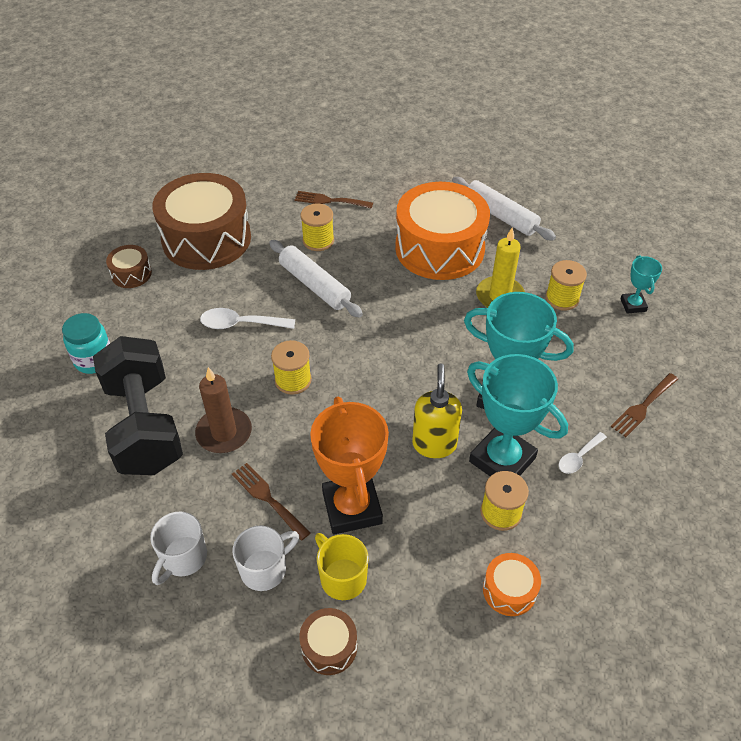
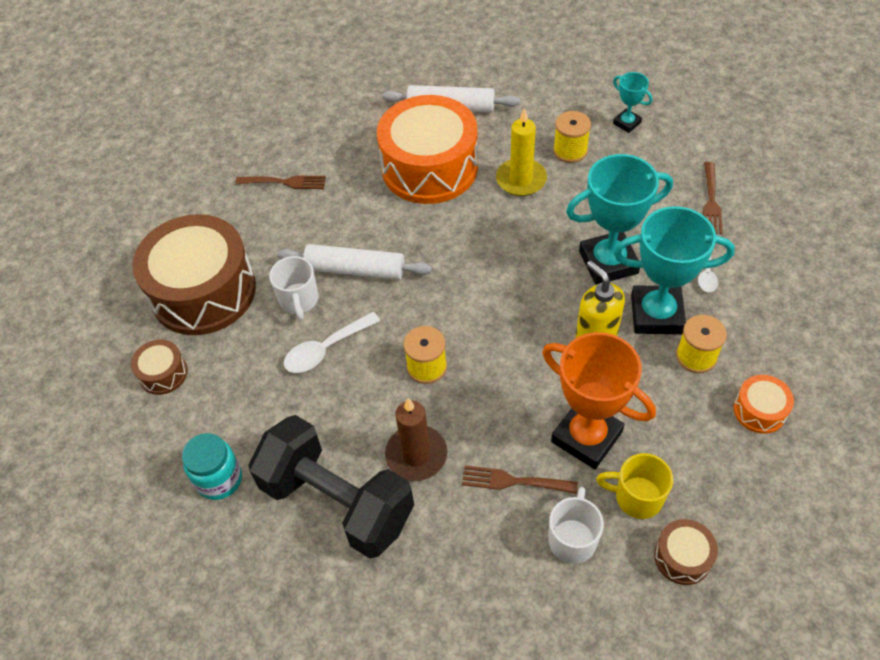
camera: 35 degrees left, 5 degrees up
white mug [150,512,207,585] -> white mug moved to [269,256,318,320]
brown fork [295,191,373,209] -> brown fork turned 150 degrees counterclockwise [235,175,326,189]
yellow spool [300,204,334,251] -> none

